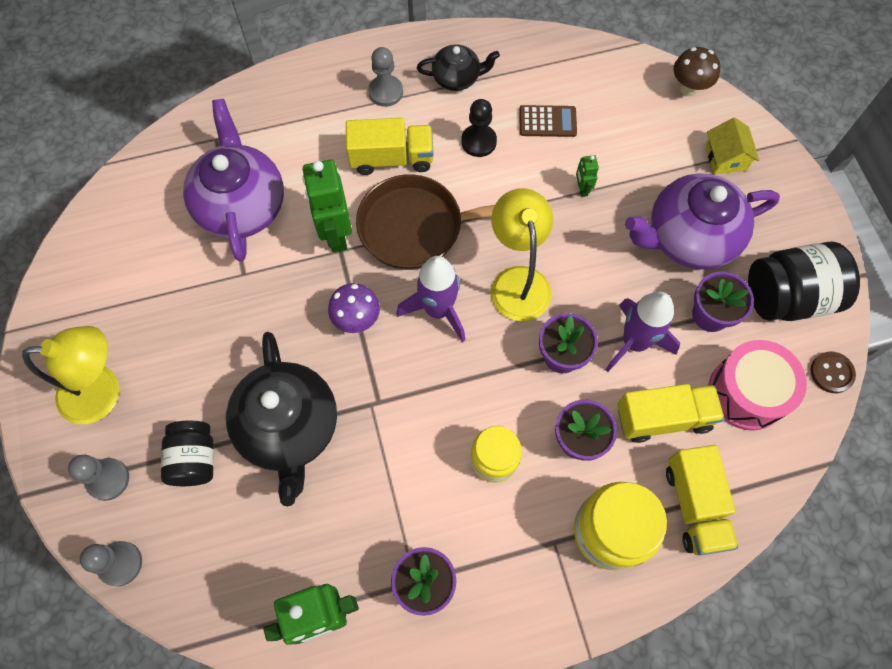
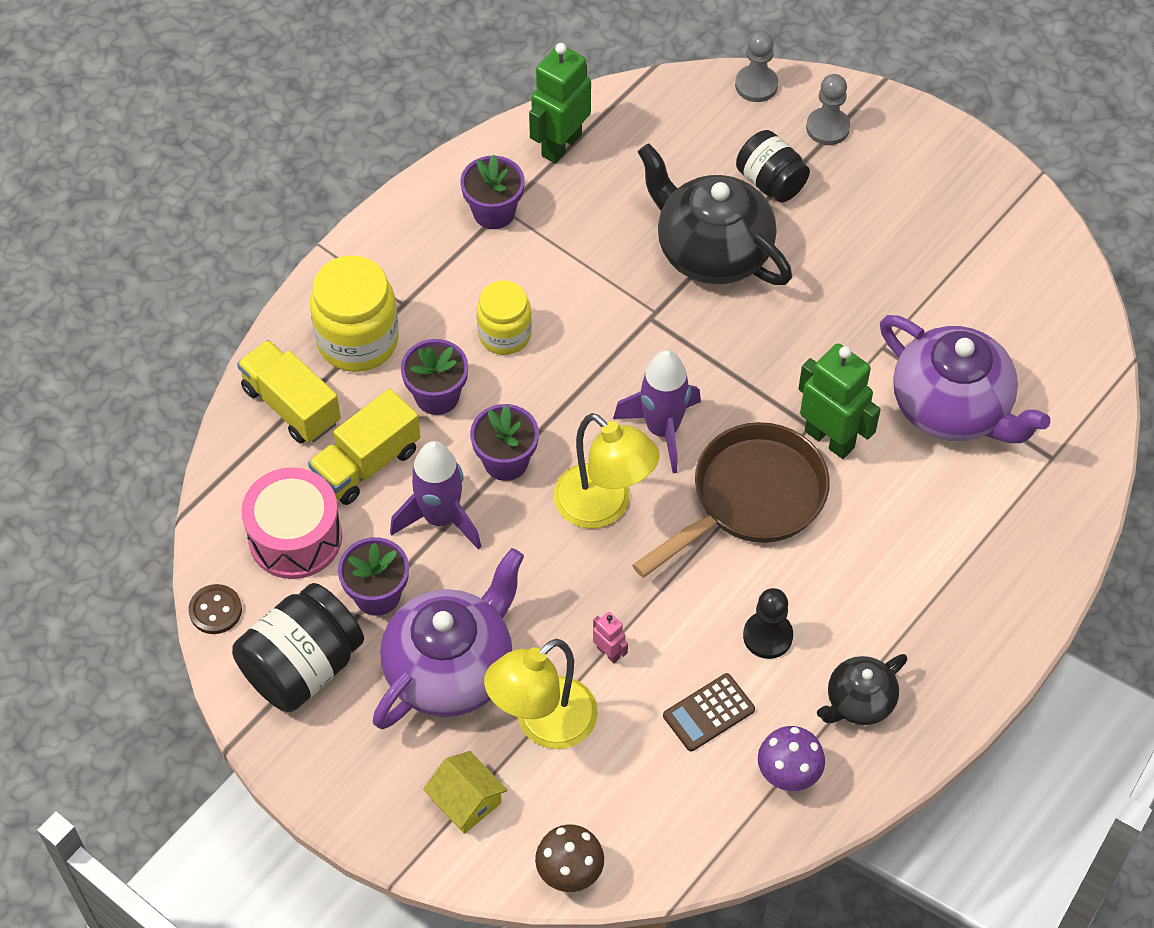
camera: 145 degrees right, 10 degrees down
yellow lamp [22,326,120,424] -> yellow lamp moved to [484,639,598,749]
purple mushroom [328,283,380,333] -> purple mushroom moved to [758,726,825,791]
yellow truck [346,118,434,175] -> none
grey pawn [368,47,403,107] -> none
green robot [576,155,599,197] -> pink robot [593,612,628,663]

